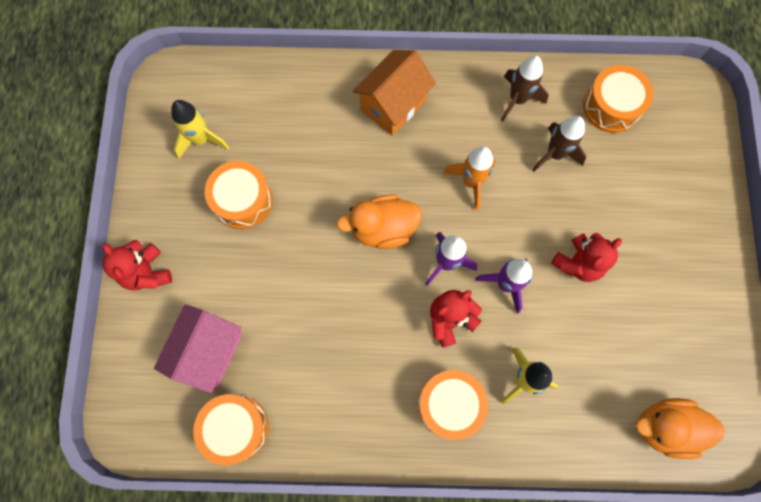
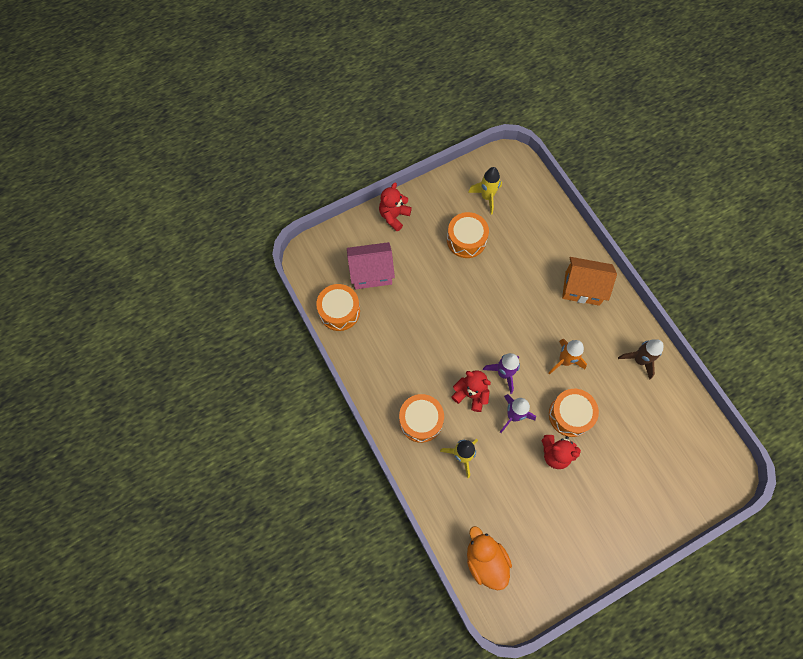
camera: 60 degrees right, 5 degrees down
orange duck [336,195,422,249] -> none
brown rocket [532,116,587,172] -> none
orange drum [583,65,653,133] -> orange drum moved to [549,389,599,437]

